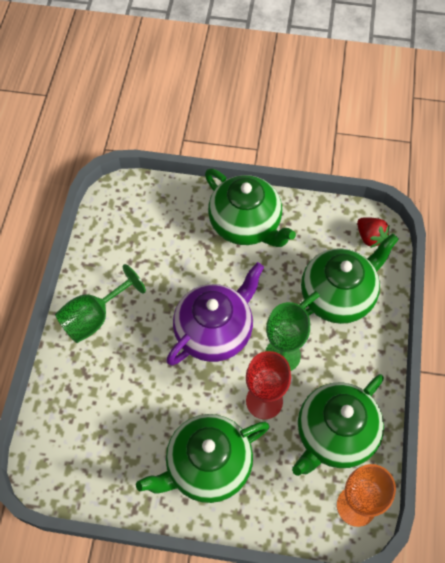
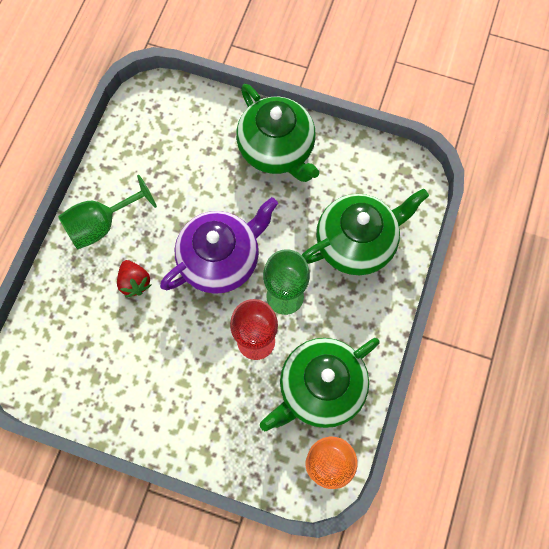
camera: 10 degrees right, 10 degrees up
green teapot [136,414,269,503] -> none
red strawberry [357,217,390,248] -> red strawberry moved to [117,260,151,297]

